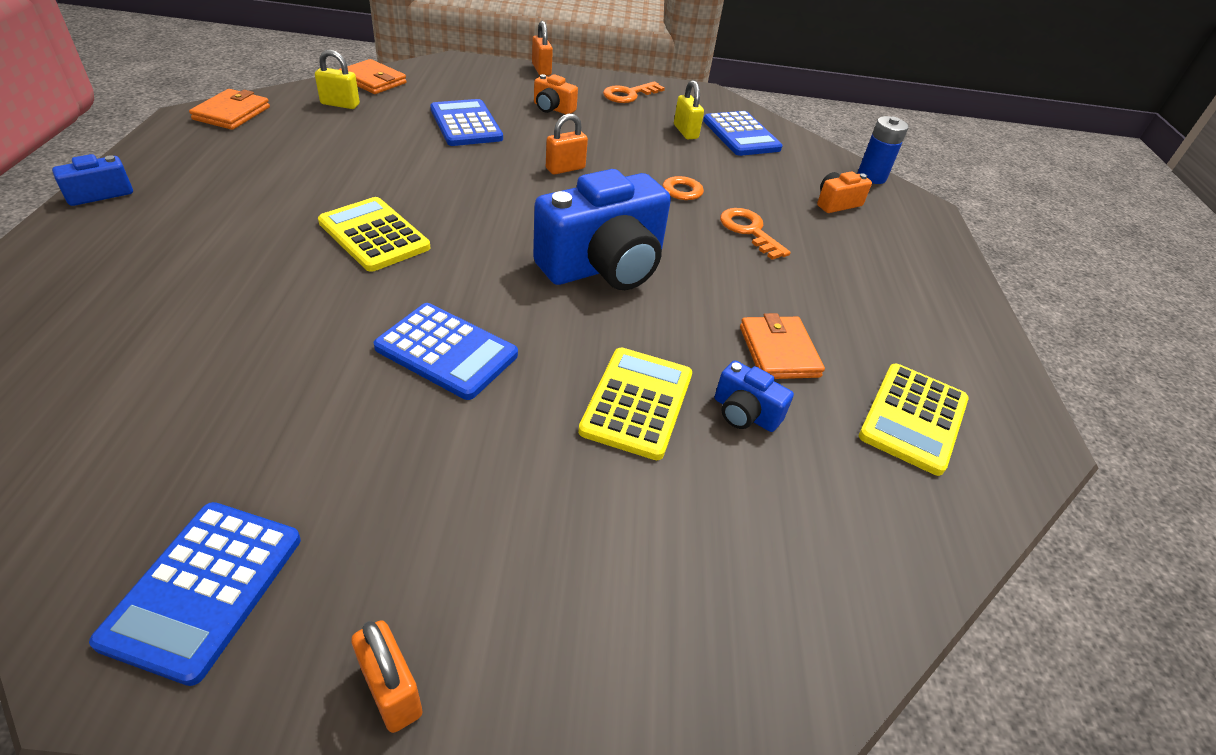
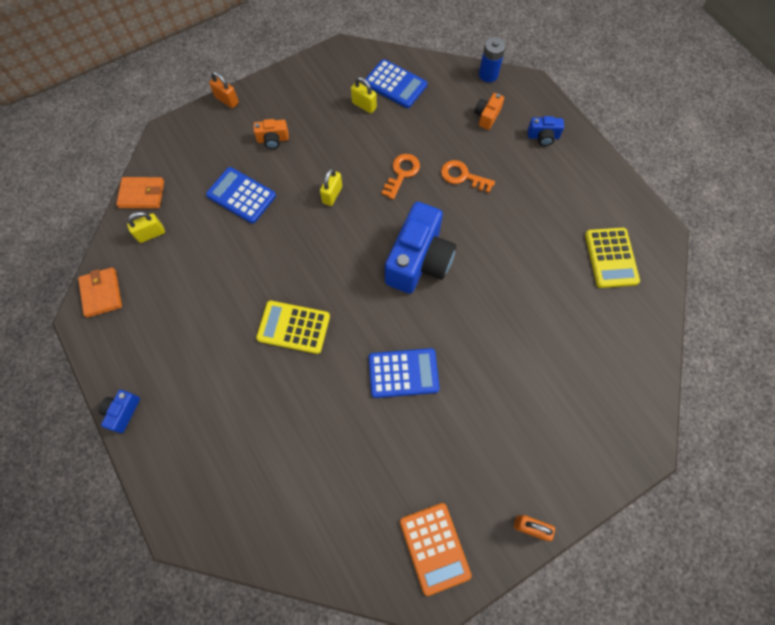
camera: 30 degrees left, 25 degrees up
blue calculator [89,502,301,686] -> orange calculator [400,503,472,596]
orange padlock [546,114,588,175] -> yellow padlock [320,168,342,206]
yellow calculator [578,348,692,460] -> none
orange key [603,81,665,103] -> none
blue camera [715,360,794,432] -> blue camera moved to [528,116,564,146]
orange wallet [740,313,825,379] -> none

